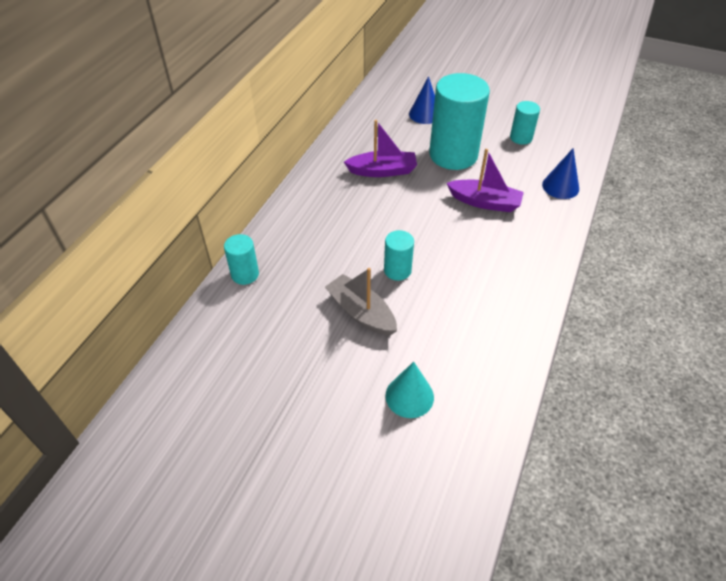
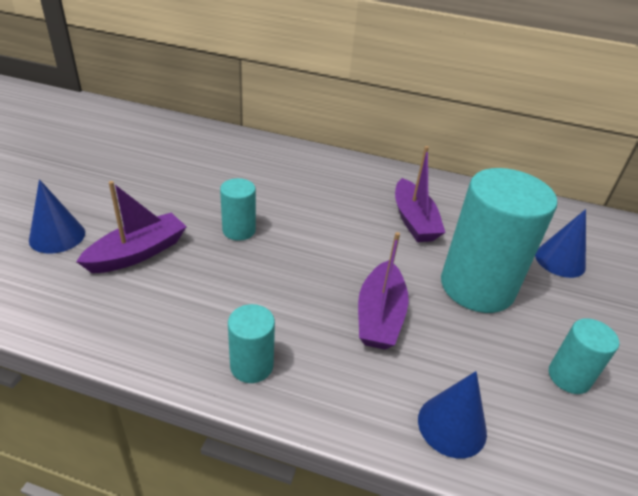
camera: 80 degrees right, 10 degrees down
turquoise cylinder [224,234,259,285] -> turquoise cylinder moved to [228,304,275,383]
grey boat [325,268,397,336] -> none
turquoise cone [385,362,434,418] -> blue cone [29,179,85,254]
none -> purple boat [76,181,187,273]

